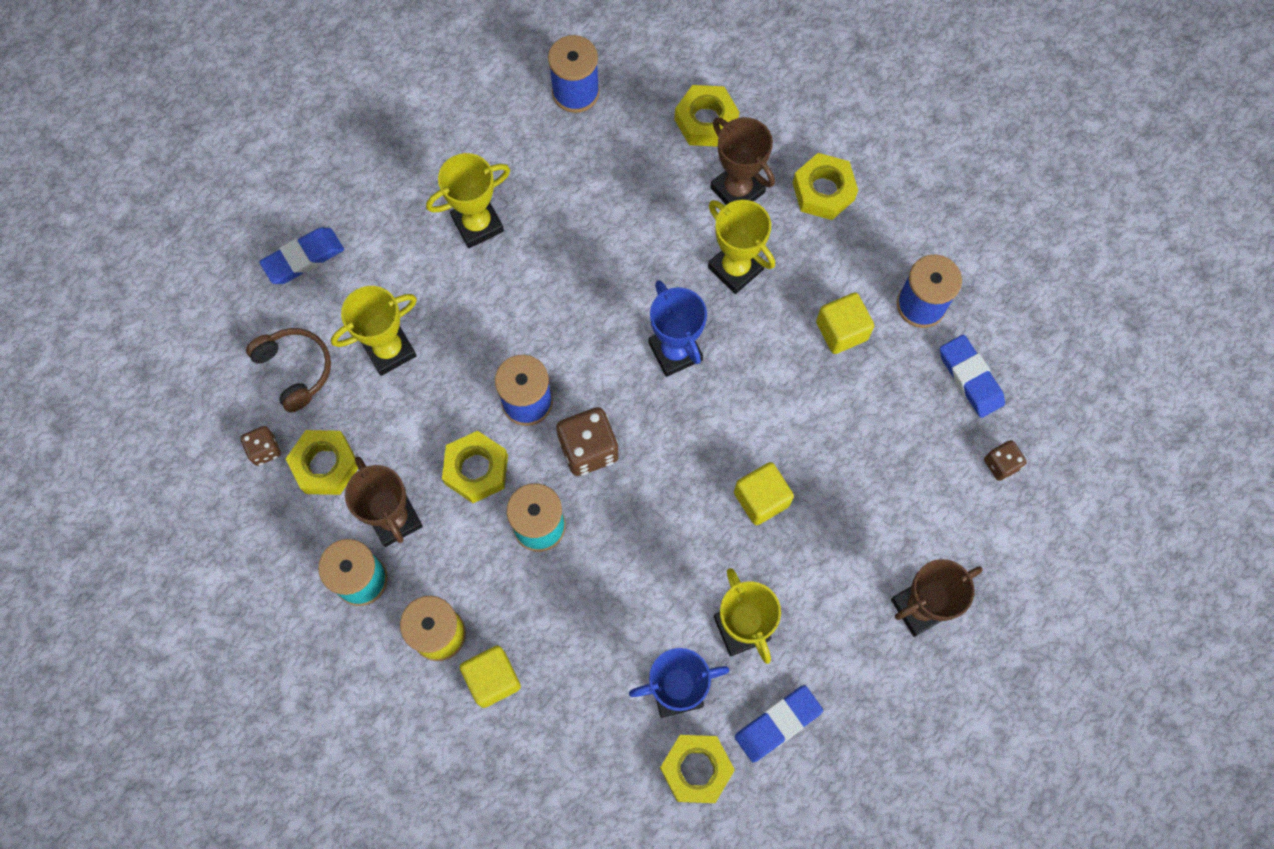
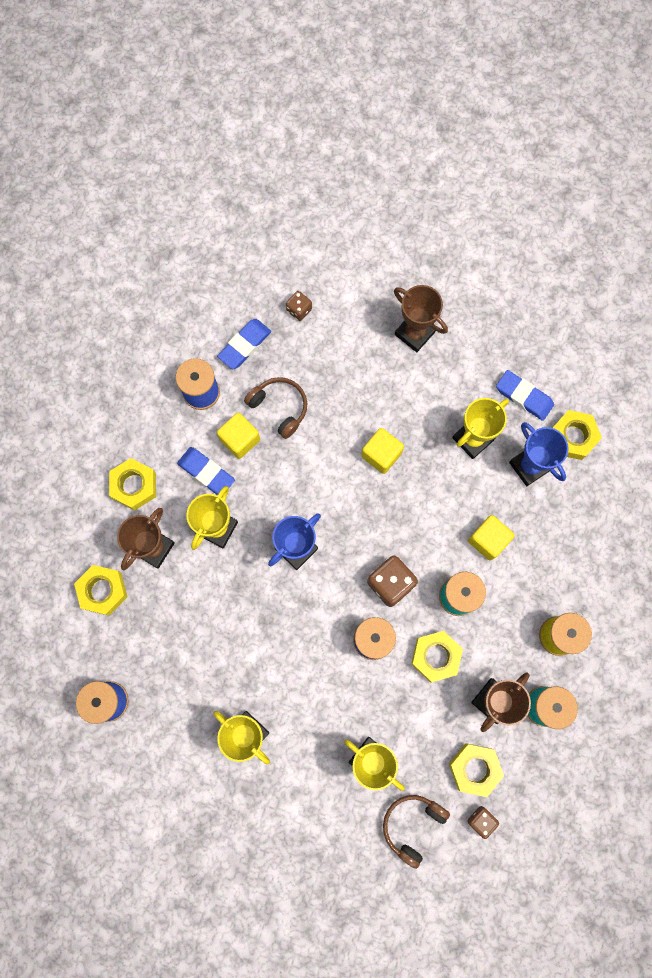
camera: 110 degrees left, 5 degrees up
blue eraser [259,227,344,284] -> blue eraser moved to [177,447,235,495]
yellow cube [460,646,521,708] -> yellow cube moved to [468,515,515,561]
none -> brown headphones [244,377,307,439]

